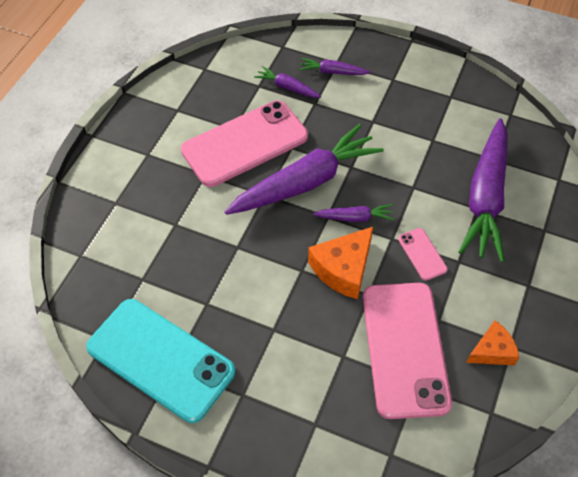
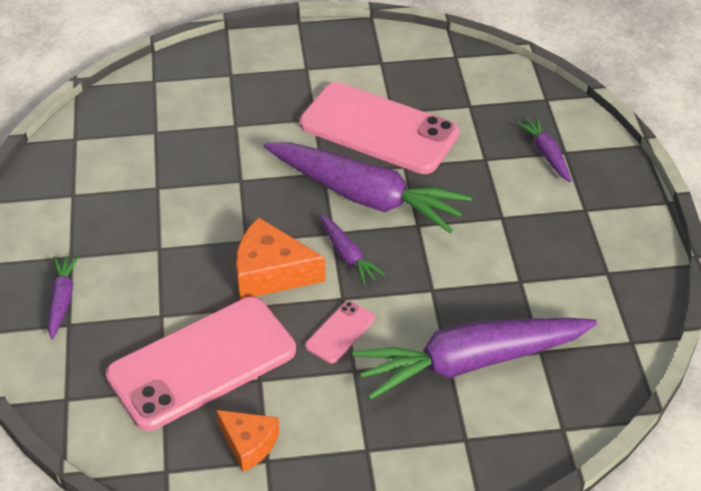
camera: 60 degrees right, 10 degrees down
turquoise phone [86,299,235,423] -> none
purple carrot [254,66,321,98] -> purple carrot moved to [48,256,79,339]

